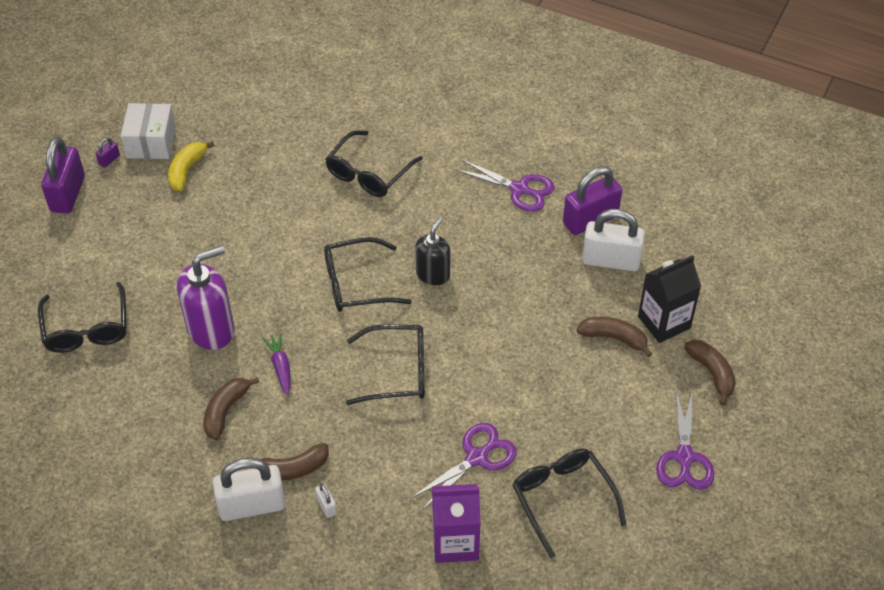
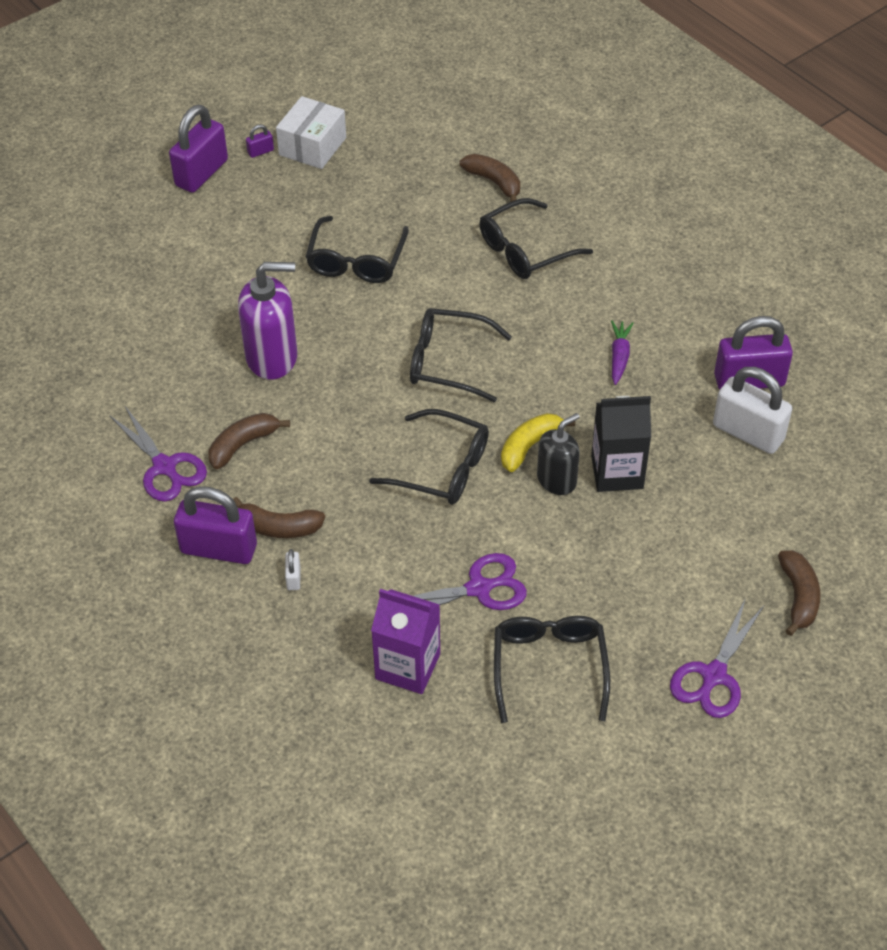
camera: 25 degrees right, 0 degrees up
black glasses [38,282,127,353] -> black glasses moved to [306,216,409,283]
yellow banana [168,141,215,191] -> yellow banana moved to [501,413,575,472]
white padlock [213,458,286,521] -> purple padlock [174,486,257,564]
purple carrot [262,333,291,396] -> purple carrot moved to [611,321,634,385]
black soap dispenser [415,217,450,285] -> black soap dispenser moved to [537,413,580,495]
purple scissors [454,159,554,212] -> purple scissors moved to [109,406,207,502]
brown banana [577,317,652,357] -> brown banana moved to [460,154,520,202]
black carton [638,255,701,343] -> black carton moved to [591,396,651,492]

